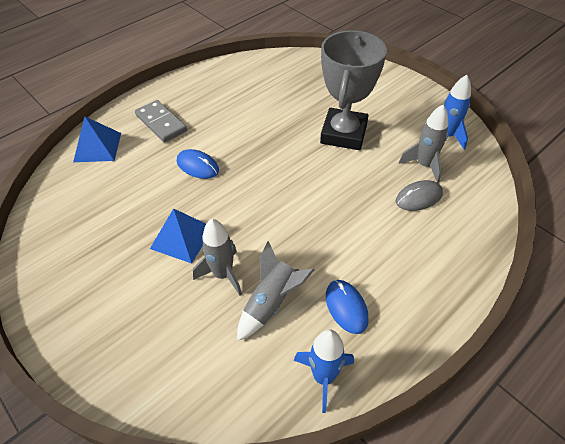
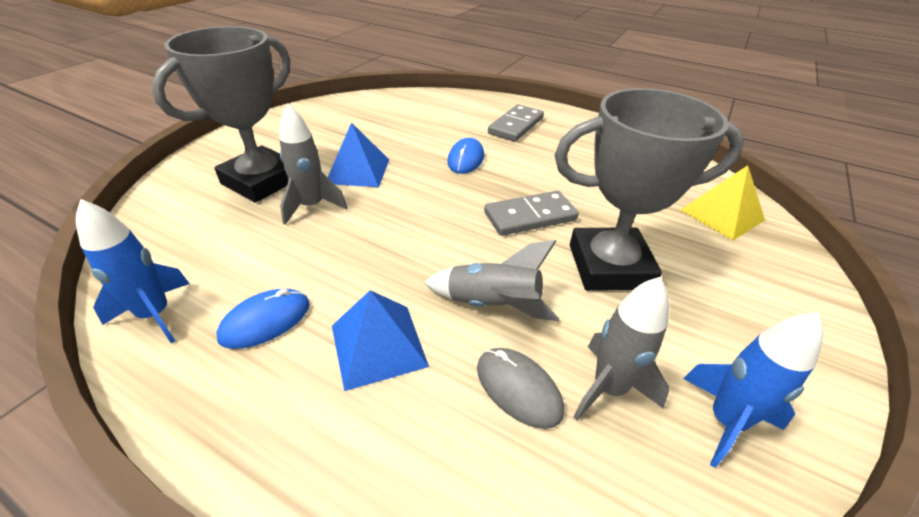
camera: 70 degrees right, 10 degrees down
blue pyramid [73,116,121,162] -> blue pyramid moved to [332,290,429,391]
grey rocket [237,241,314,341] -> grey rocket moved to [424,240,559,322]
none -> grey trophy [151,26,290,203]
none -> grey domino [484,191,579,236]
none -> yellow pyramid [681,165,765,240]

